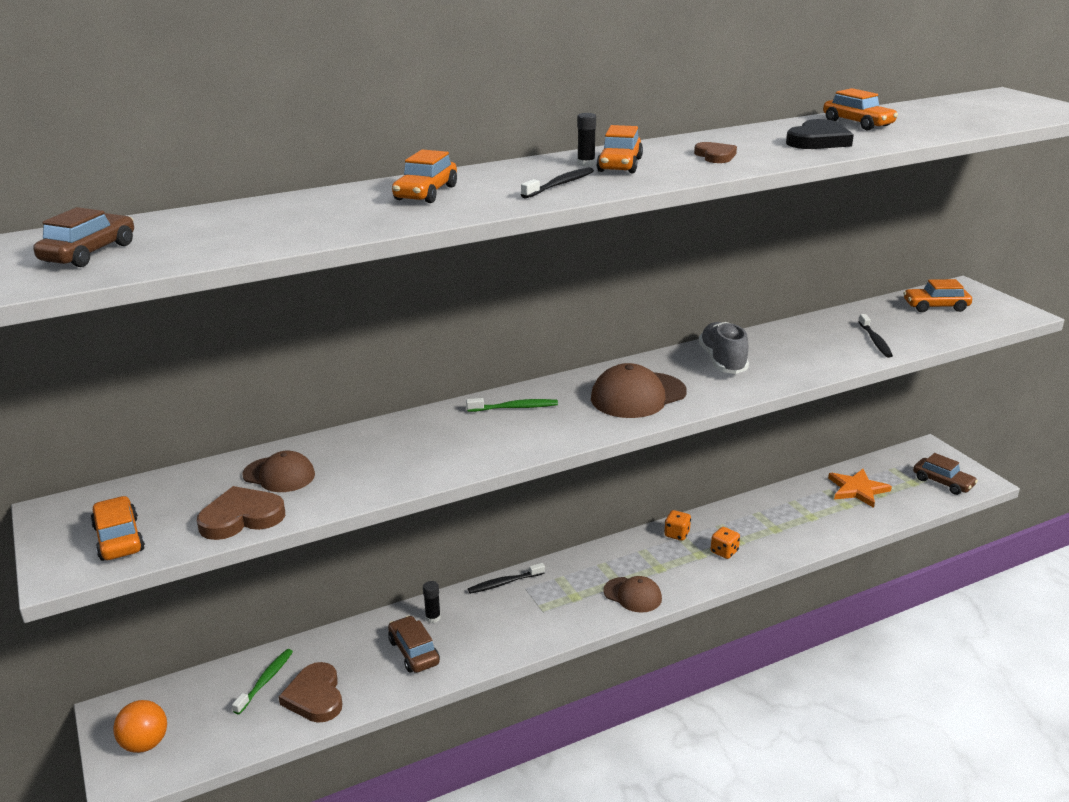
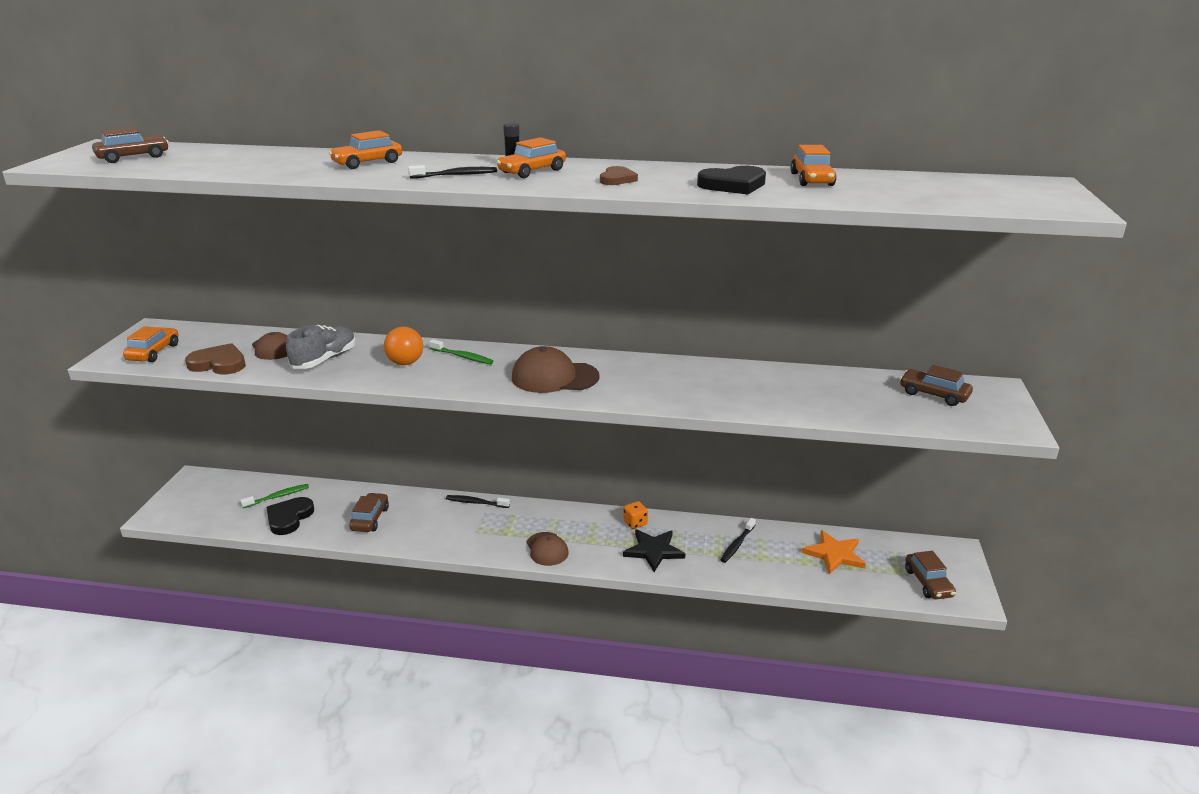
camera: 35 degrees right, 0 degrees up
orange ball [113,700,167,753] -> orange ball moved to [384,327,423,365]
brown heart [279,662,342,723] -> black heart [266,497,314,535]
black glue stick [423,581,441,623] -> none
grey shoe [698,322,749,374] -> grey shoe moved to [286,325,356,369]
orange dice [711,527,740,559] -> black star [623,530,685,572]
black toothbrush [859,314,893,358] -> black toothbrush moved to [721,518,756,563]
orange car [903,279,972,312] -> brown car [900,365,973,406]

